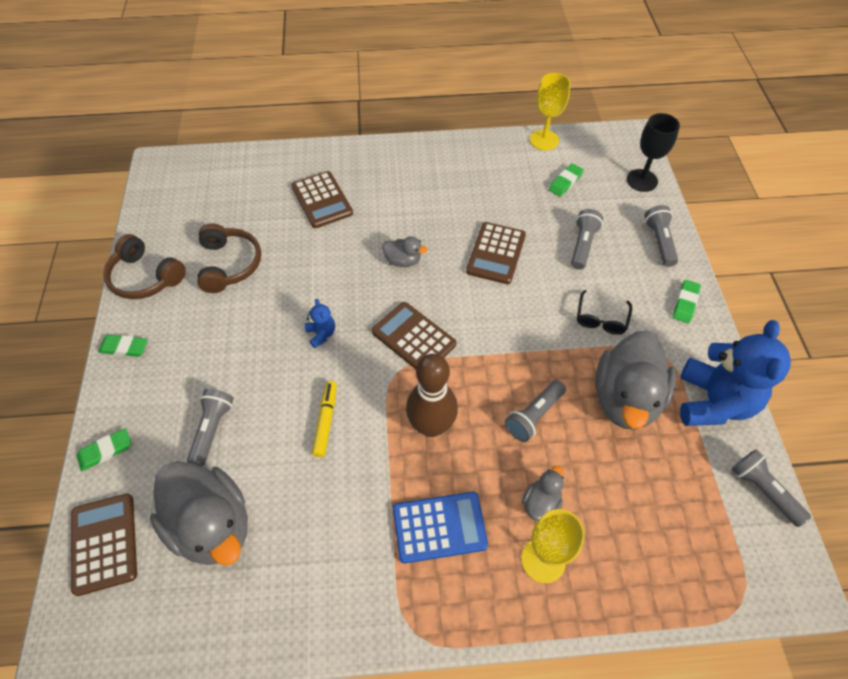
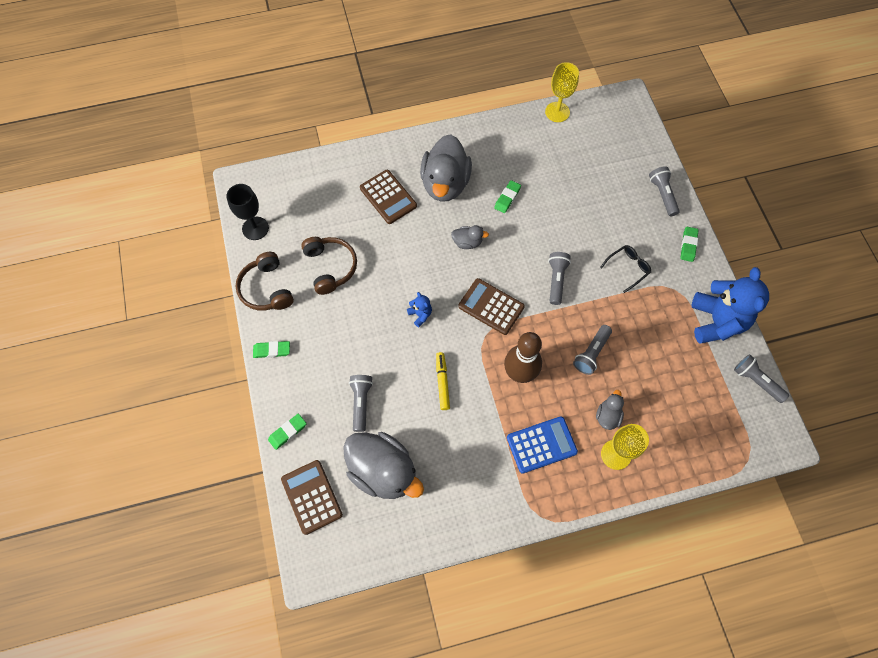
camera: 10 degrees left, 10 degrees up
brown headphones [103,234,186,299] -> brown headphones turned 45 degrees clockwise [235,252,294,311]
brown calculator [466,222,526,284] -> none
green eraser [549,164,584,197] -> green eraser moved to [494,180,521,213]
grey flashlight [571,209,603,270] -> grey flashlight moved to [548,252,571,305]
black glasses [577,290,632,335] -> black glasses turned 135 degrees counterclockwise [600,245,651,293]
grey duck [595,331,676,430] -> grey duck moved to [420,134,472,202]
black goblet [627,113,680,192] -> black goblet moved to [226,184,269,240]

